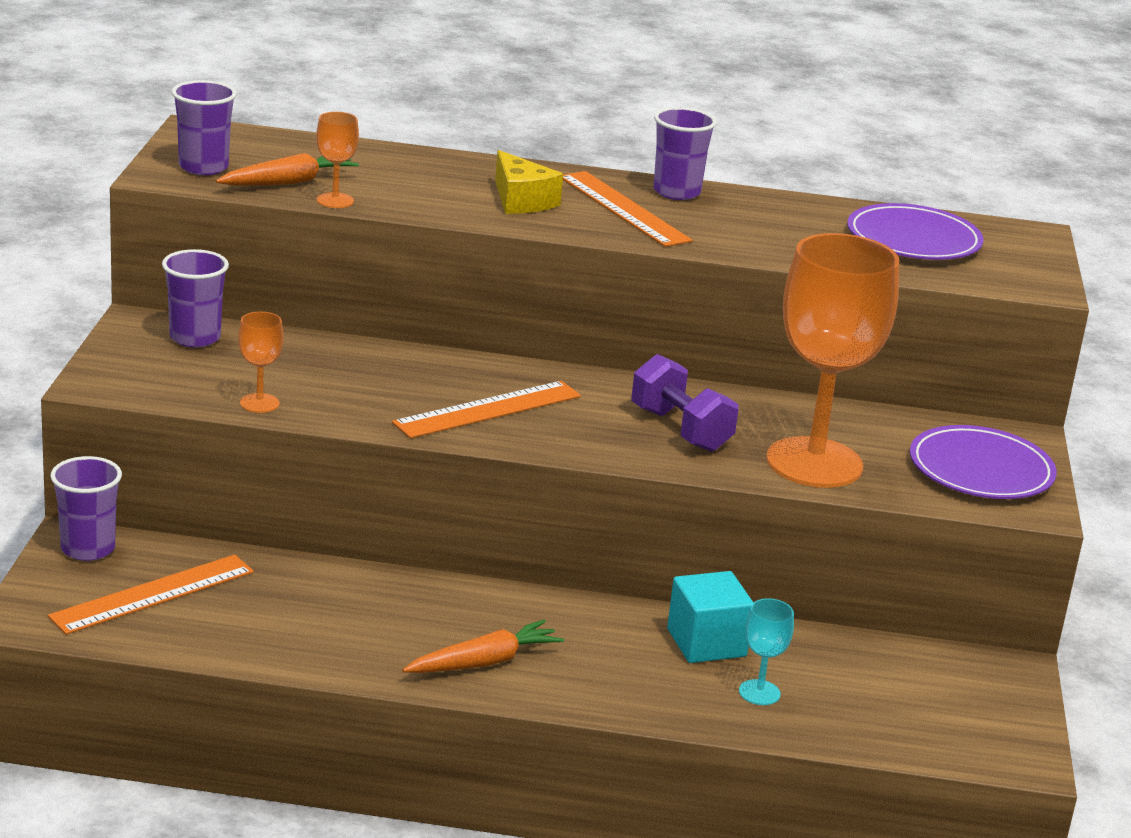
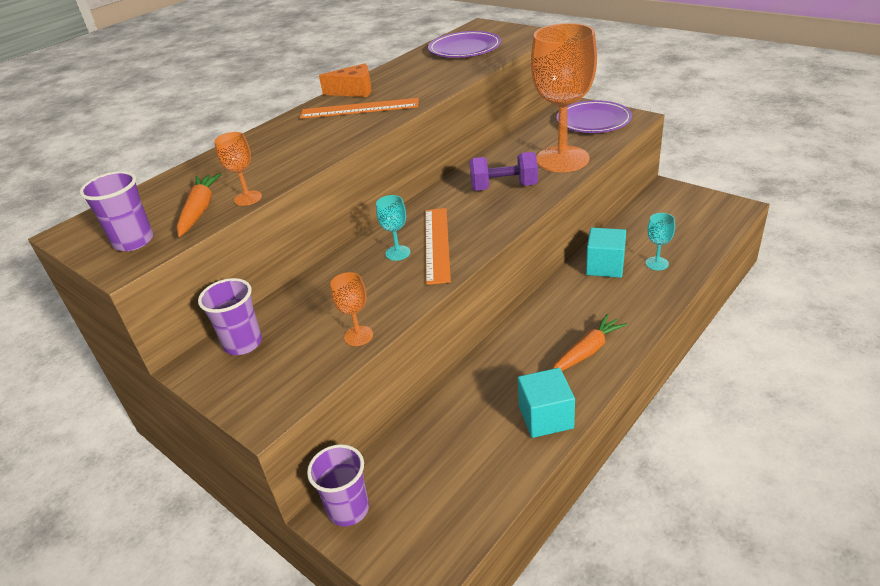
camera: 50 degrees left, 10 degrees up
orange ruler [48,555,254,635] -> none
orange carrot [402,620,564,673] -> orange carrot turned 45 degrees clockwise [552,314,627,371]
yellow cheese [495,150,563,214] -> none
purple cup [653,107,717,200] -> orange cheese [319,63,372,97]
none -> turquoise goblet [376,195,410,261]
none -> turquoise cube [518,368,575,438]

